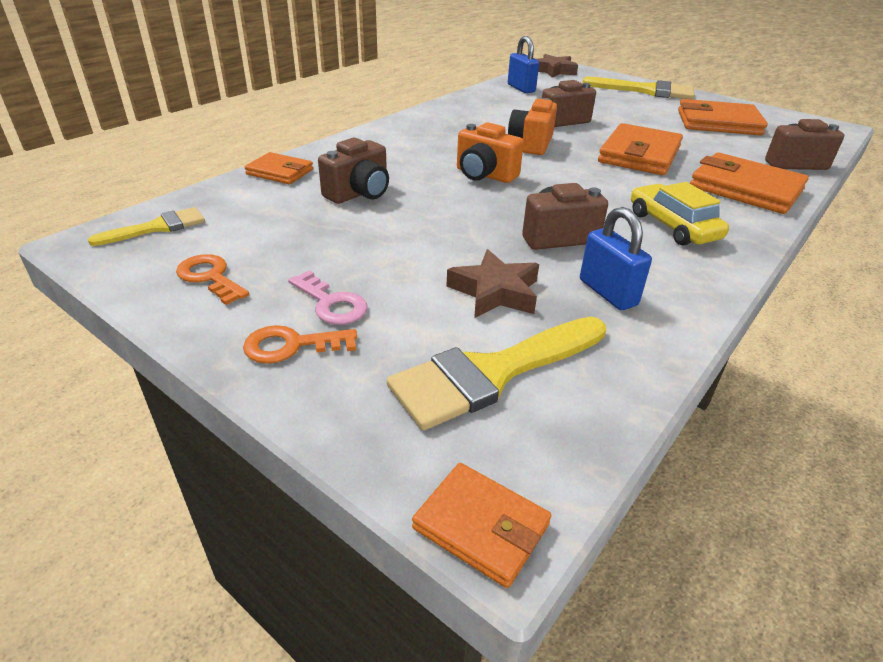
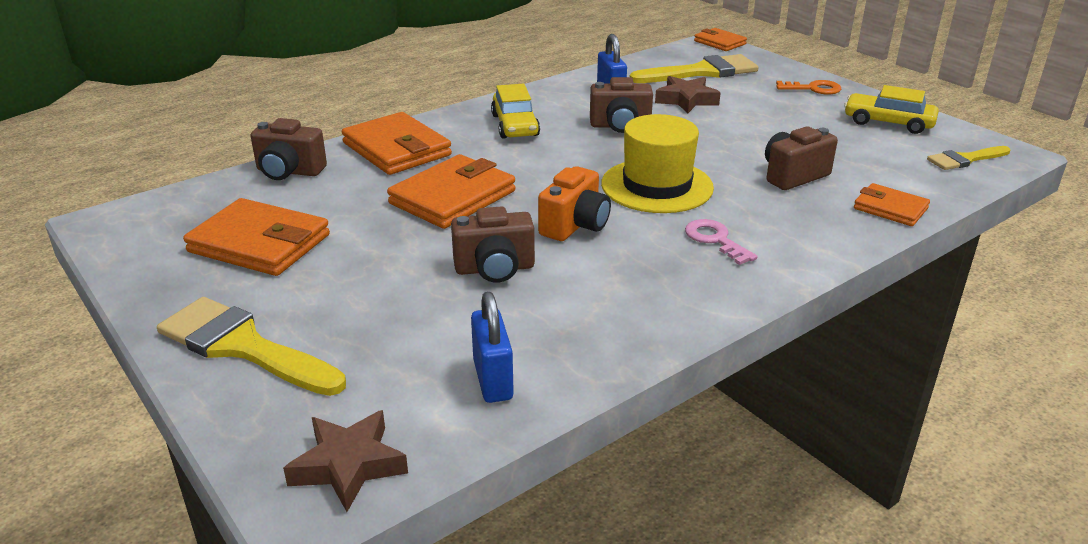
camera: 165 degrees left, 5 degrees down
orange key [176,254,249,305] -> yellow car [844,85,939,134]
pink key [288,270,368,325] -> pink key moved to [685,219,758,265]
orange camera [457,122,524,183] -> yellow hat [601,114,714,213]

